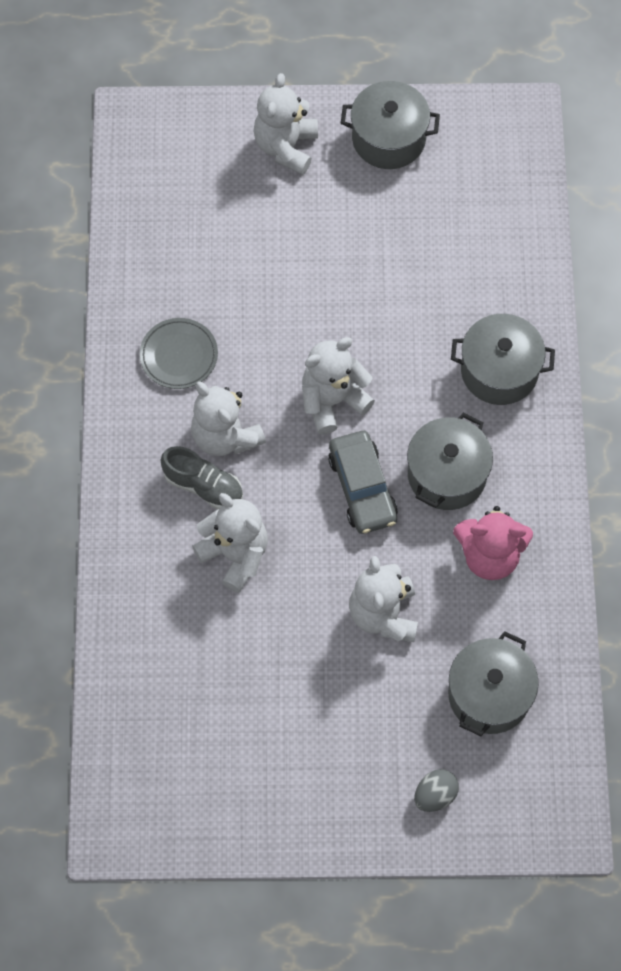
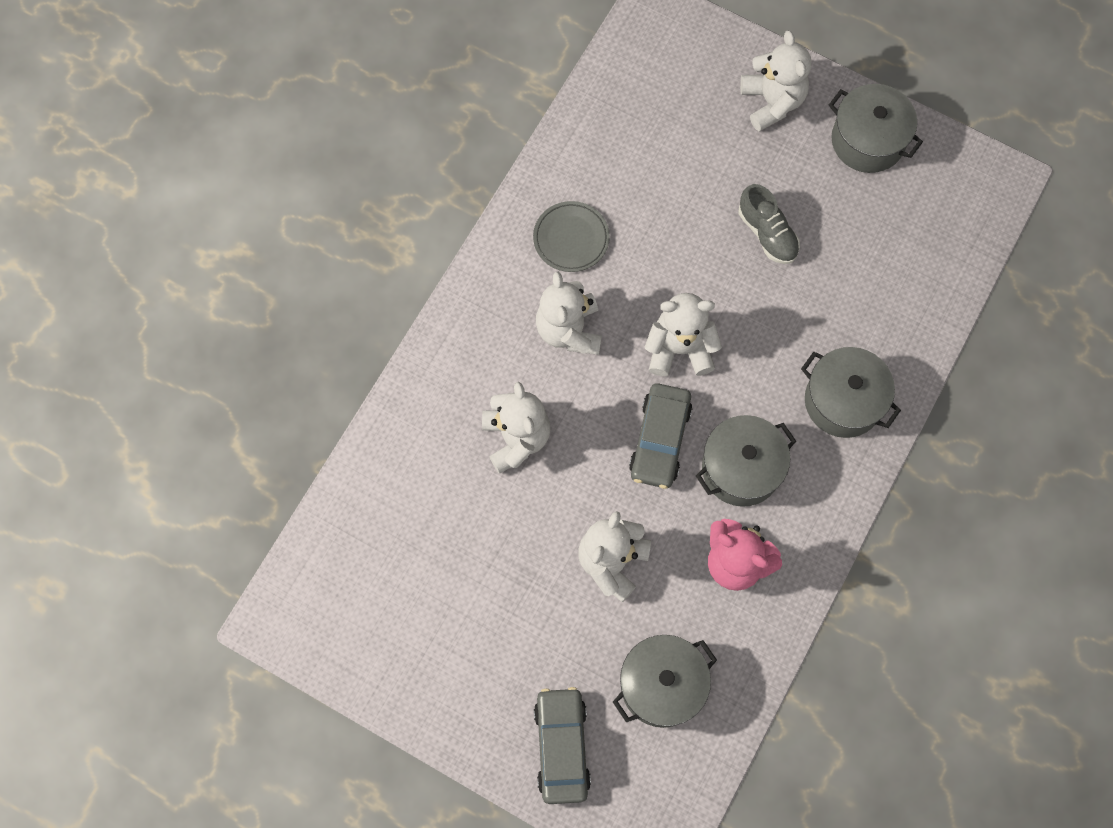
camera: 30 degrees right, 5 degrees up
grey shoe [160,446,243,509] -> grey shoe moved to [739,184,800,264]
white teddy bear [254,73,318,175] -> white teddy bear turned 120 degrees clockwise [740,30,812,131]
grey egg [414,769,459,812] -> grey car [534,687,591,804]

